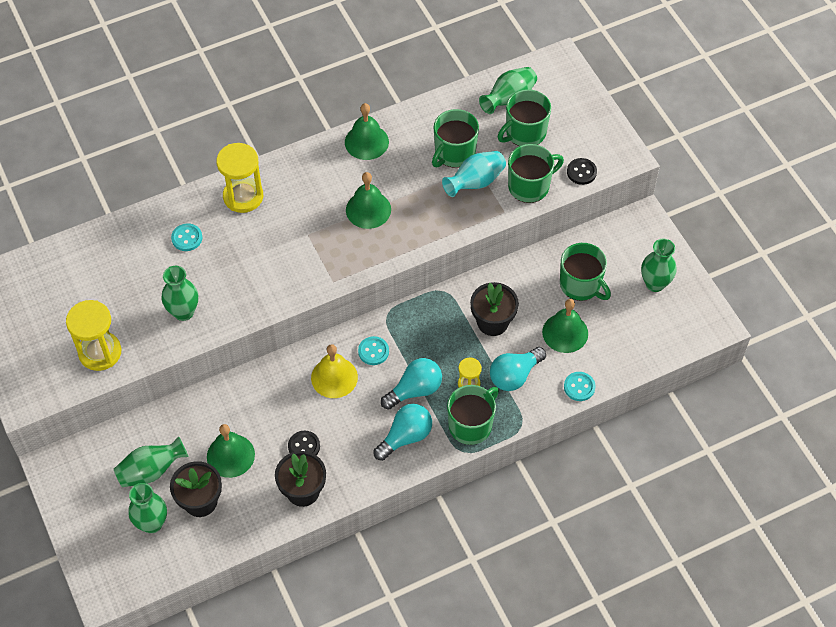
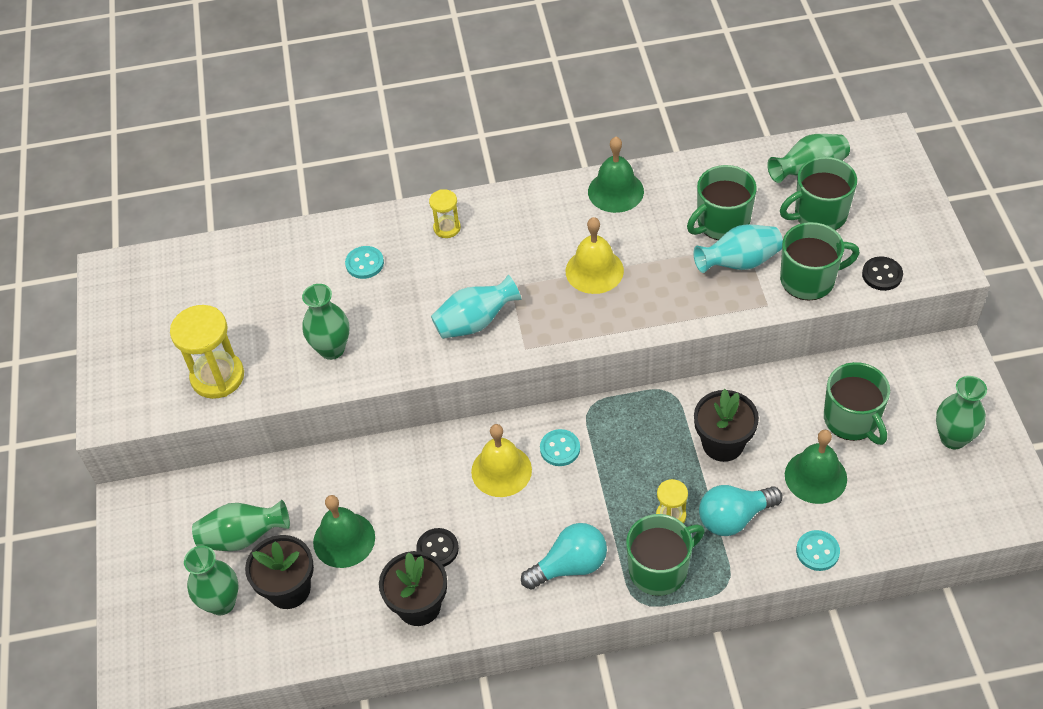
camera: 20 degrees right, 5 degrees down
yellow hourglass [216,143,263,213] -> yellow hourglass [429,189,461,238], size x0.54
green bell [346,172,391,229] -> yellow bell [566,217,624,294]
turquoise light bulb [381,358,442,410] -> none
none -> turquoise vase [431,275,522,339]

